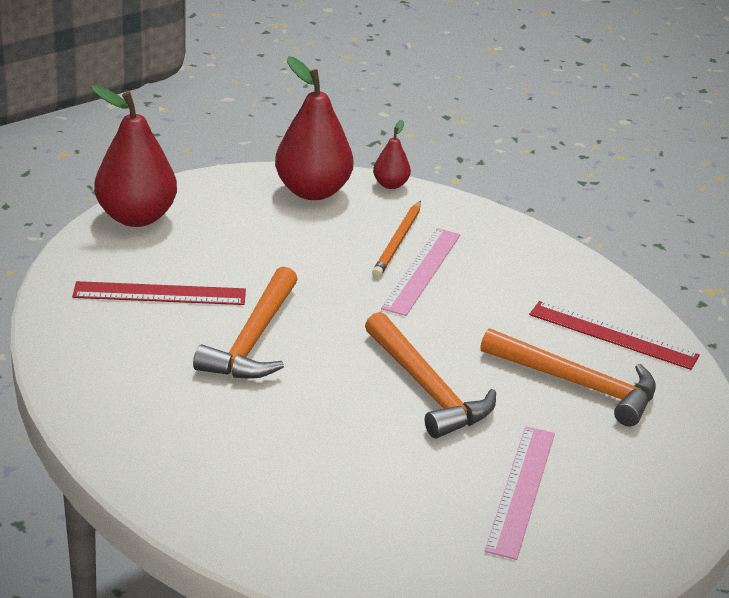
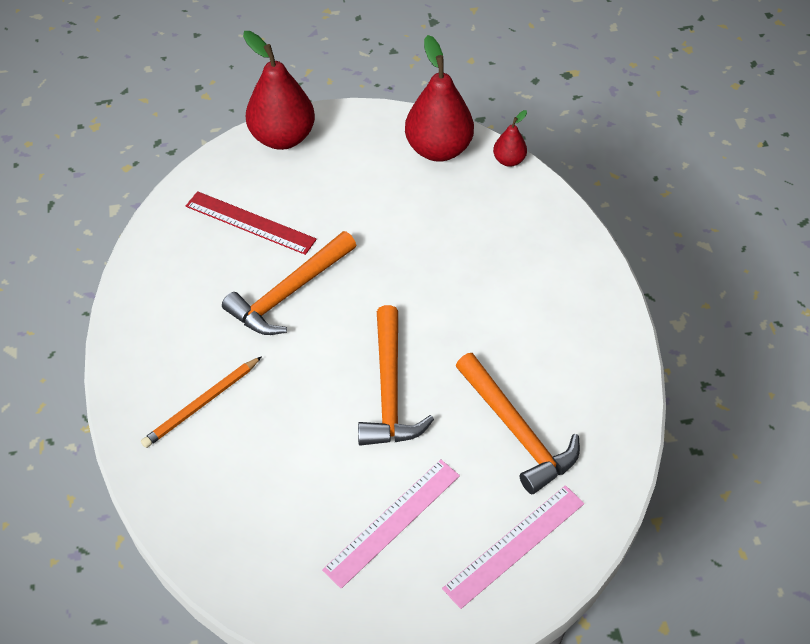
camera: 30 degrees right, 20 degrees up
orange pencil [372,201,421,277] -> orange pencil moved to [141,356,262,448]
pink ruler [381,228,460,316] -> pink ruler moved to [442,485,584,609]
red ruler [529,301,700,370] -> none

